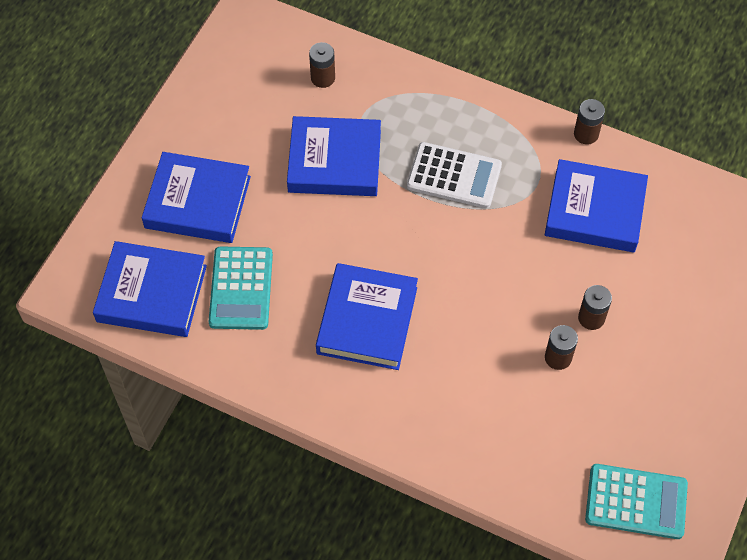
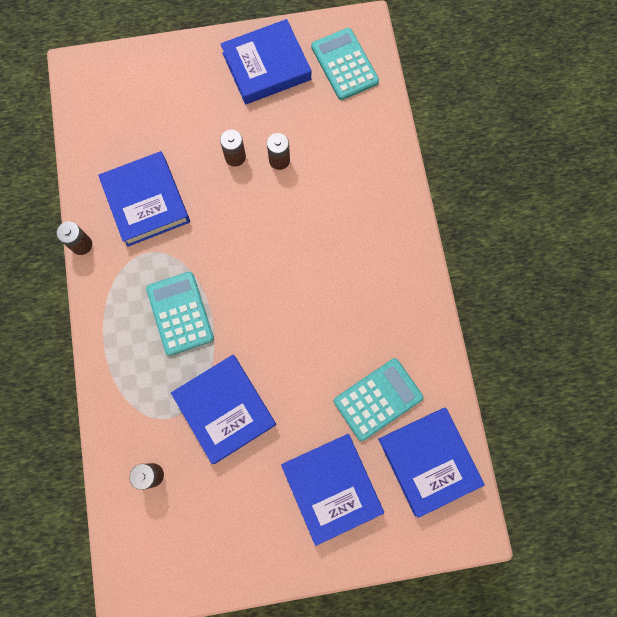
camera: 125 degrees left, 15 degrees up
blue book [316,263,418,370] -> blue book moved to [220,19,311,105]
white calculator [407,142,502,208] -> turquoise calculator [146,272,214,356]

